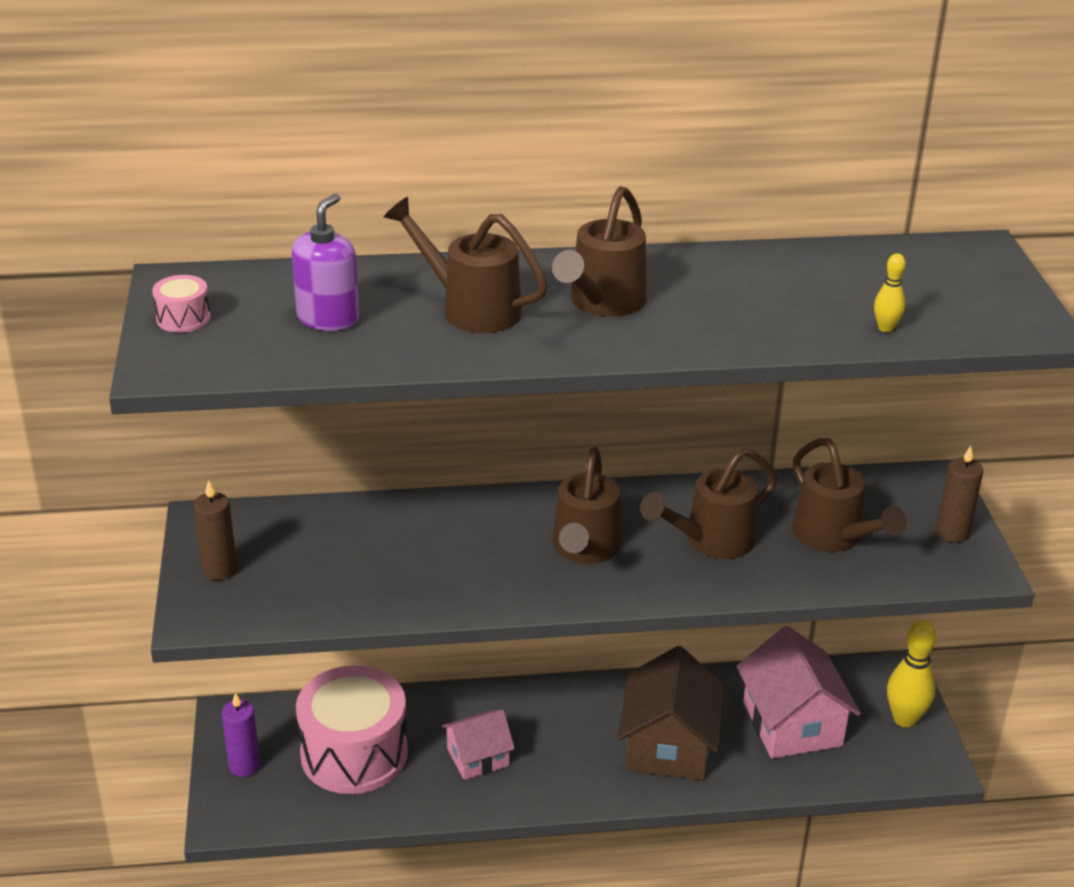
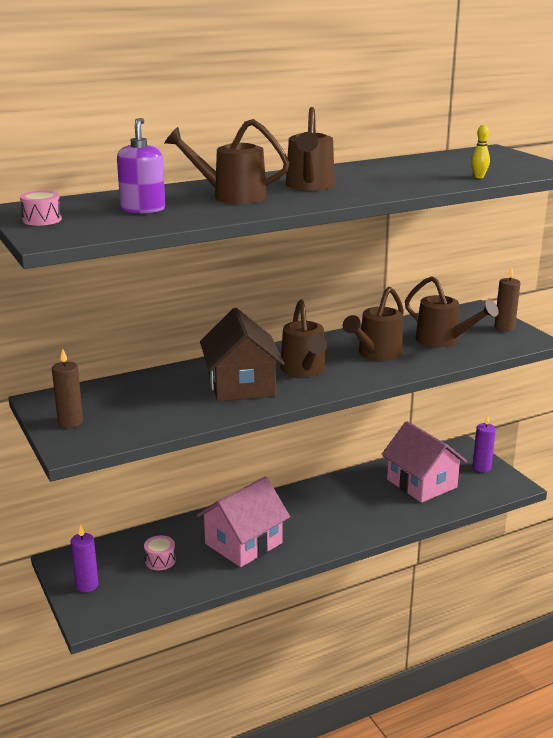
camera: 20 degrees left, 10 degrees down
pink drum [296,665,408,794] -> pink drum [144,535,176,570], size x0.40
pink house [442,710,515,780] -> pink house [197,477,290,567], size x1.70
brown house [617,646,725,780] -> brown house moved to [200,308,285,401]
yellow bowling pin [887,620,937,727] -> purple candle [473,415,496,472]

